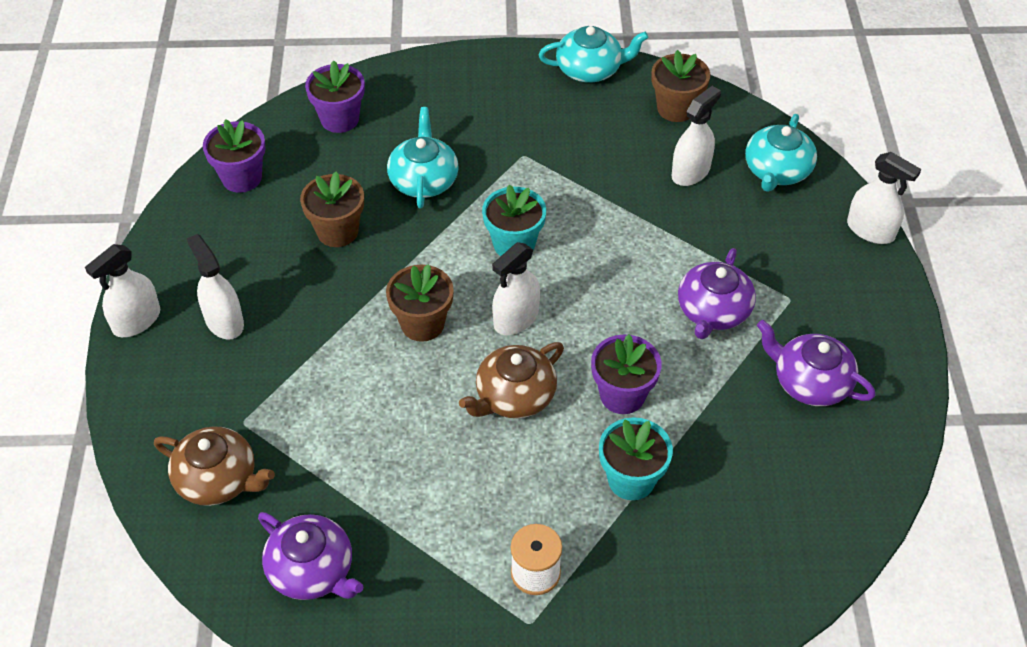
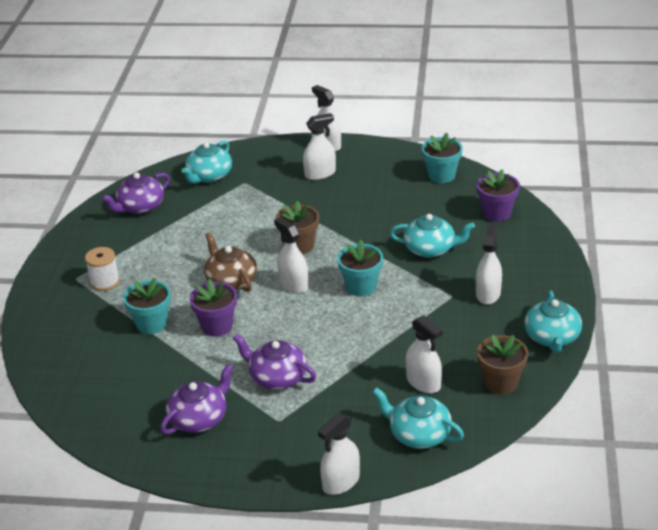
camera: 100 degrees right, 15 degrees down
brown teapot [154,426,275,506] -> turquoise teapot [182,140,232,184]
purple flower pot [203,119,266,193] -> turquoise flower pot [422,133,463,183]
brown flower pot [300,172,364,247] -> none
none -> white spray bottle [476,223,502,305]

